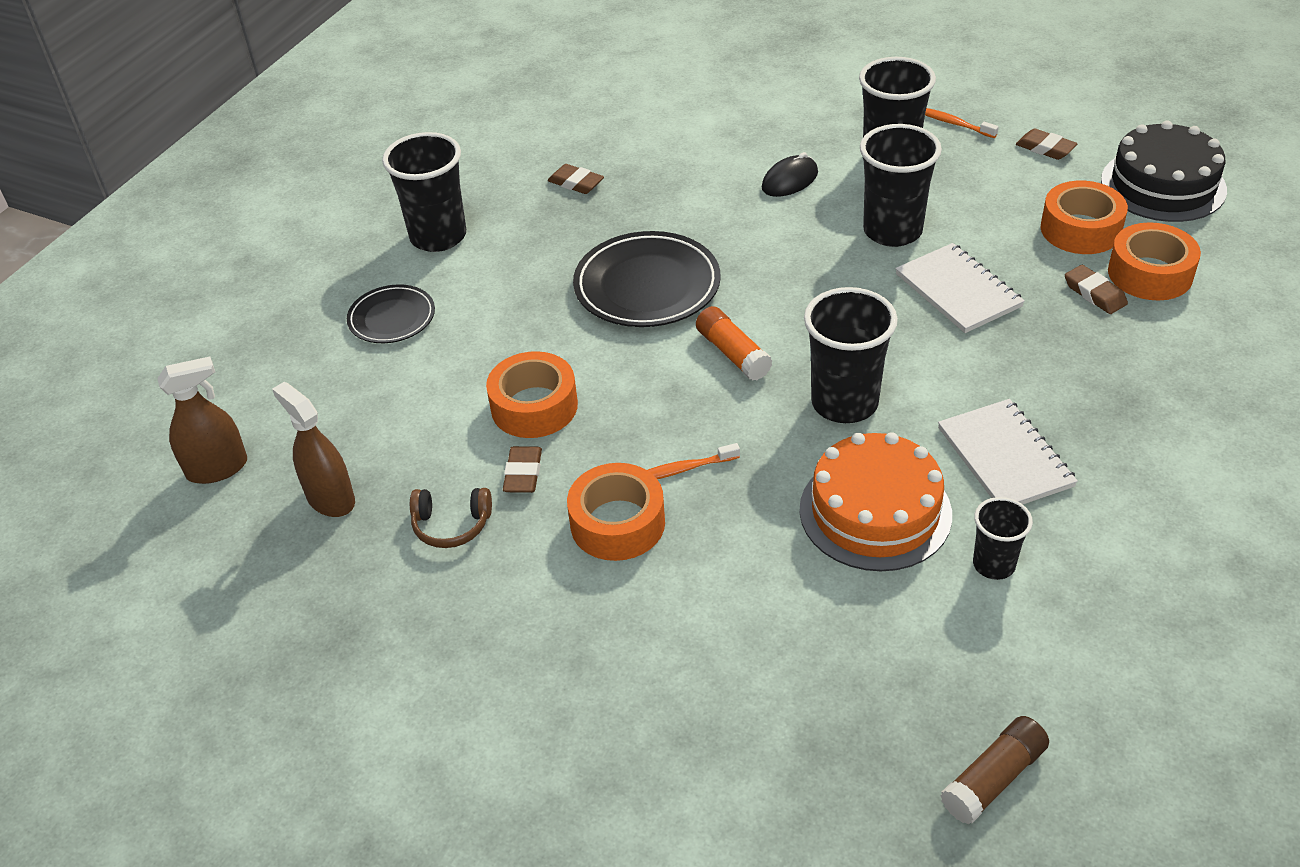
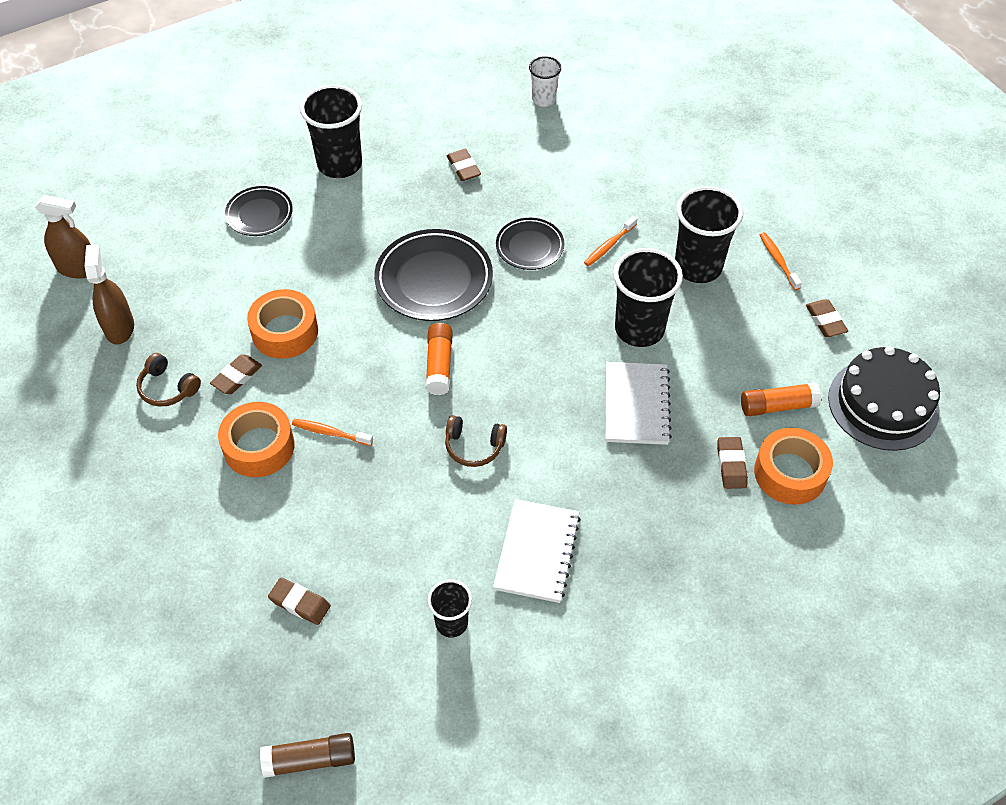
camera: 30 degrees right, 10 degrees up
black mouse [762,152,818,197] -> orange toothbrush [584,216,637,266]
orange cake [799,432,952,571] -> none
black cup [804,287,898,423] -> brown headphones [445,415,507,467]
orange tape [1040,181,1128,254] -> orange glue stick [741,382,821,416]
none -> brown eraser [268,578,331,625]
none -> black plate [496,218,564,270]
none -> white cup [529,56,561,107]

